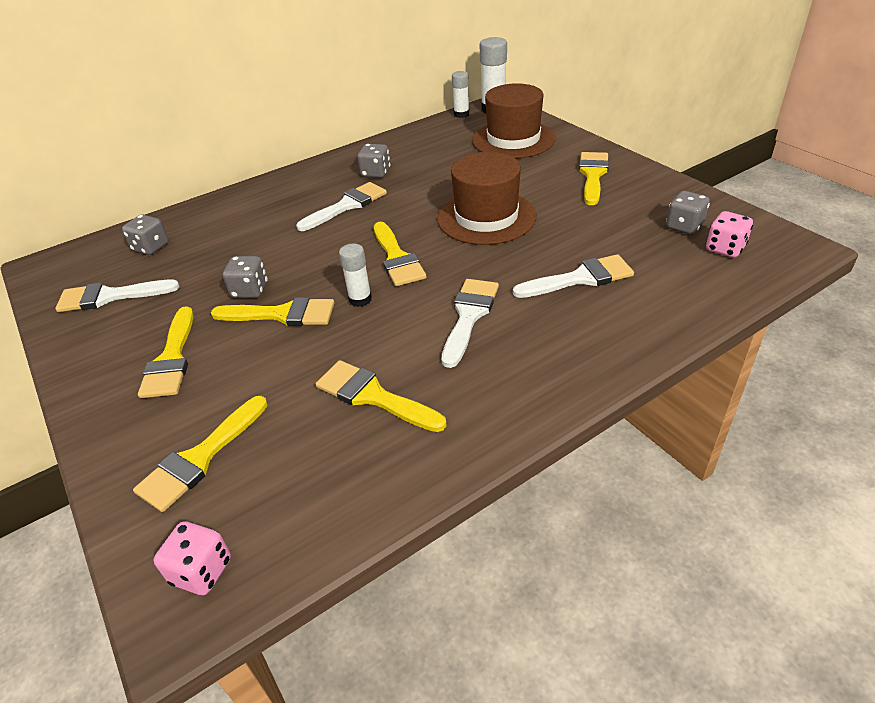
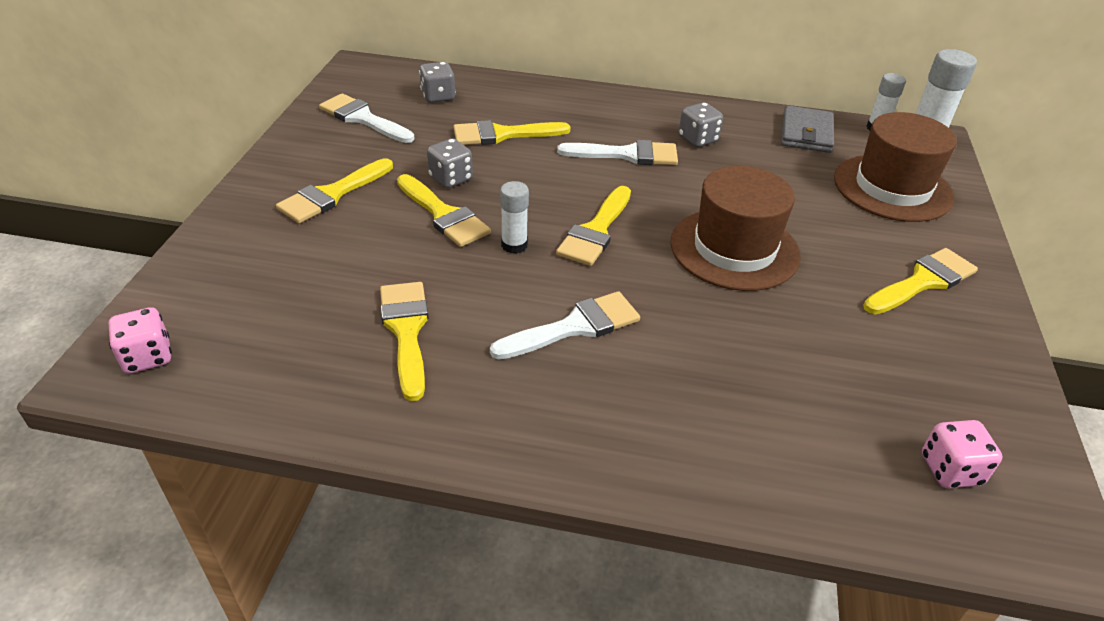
camera: 40 degrees right, 0 degrees up
yellow brush [133,396,268,512] -> yellow brush moved to [453,120,571,145]
white brush [513,254,634,298] -> none
grey dice [666,191,710,235] -> none
none -> grey wallet [781,105,834,153]

